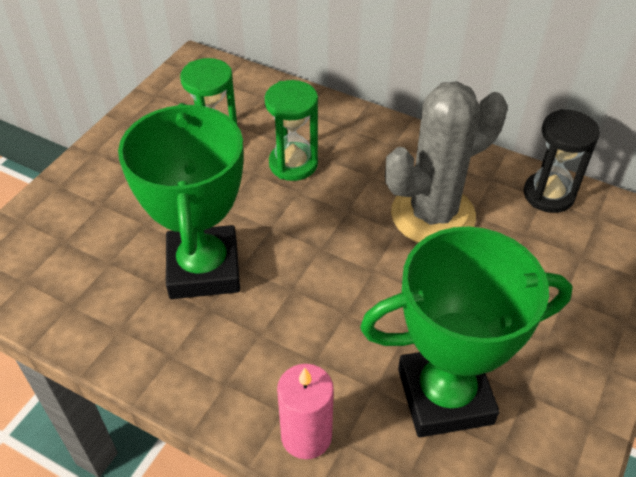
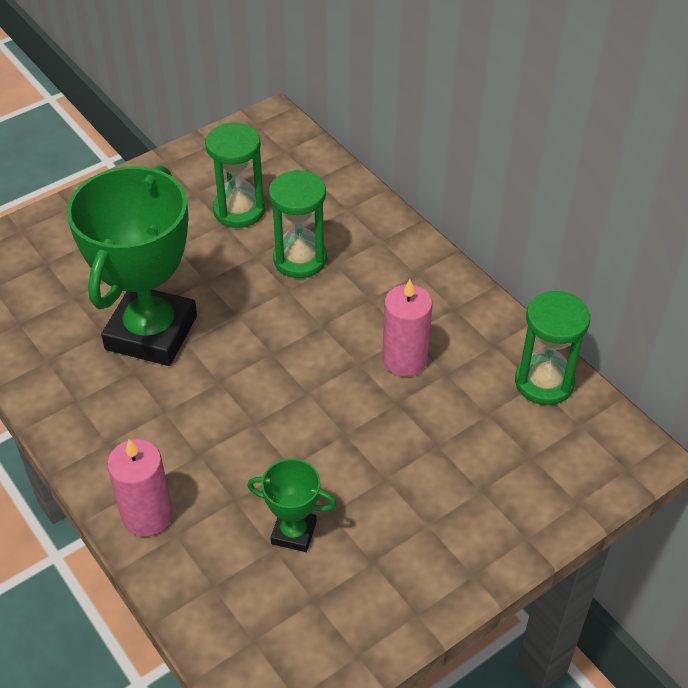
camera: 25 degrees right, 0 degrees up
green trophy [360,227,573,437] -> green trophy [247,458,336,552], size x0.46
grey cactus [385,82,507,243] -> pink candle [382,279,432,377]
black hourglass [524,109,600,213] -> green hourglass [515,291,590,405]

